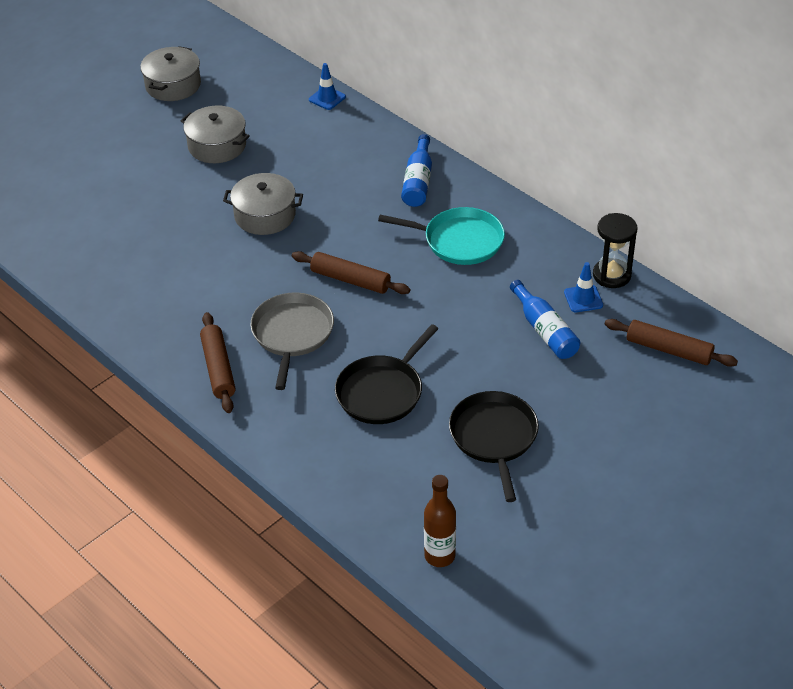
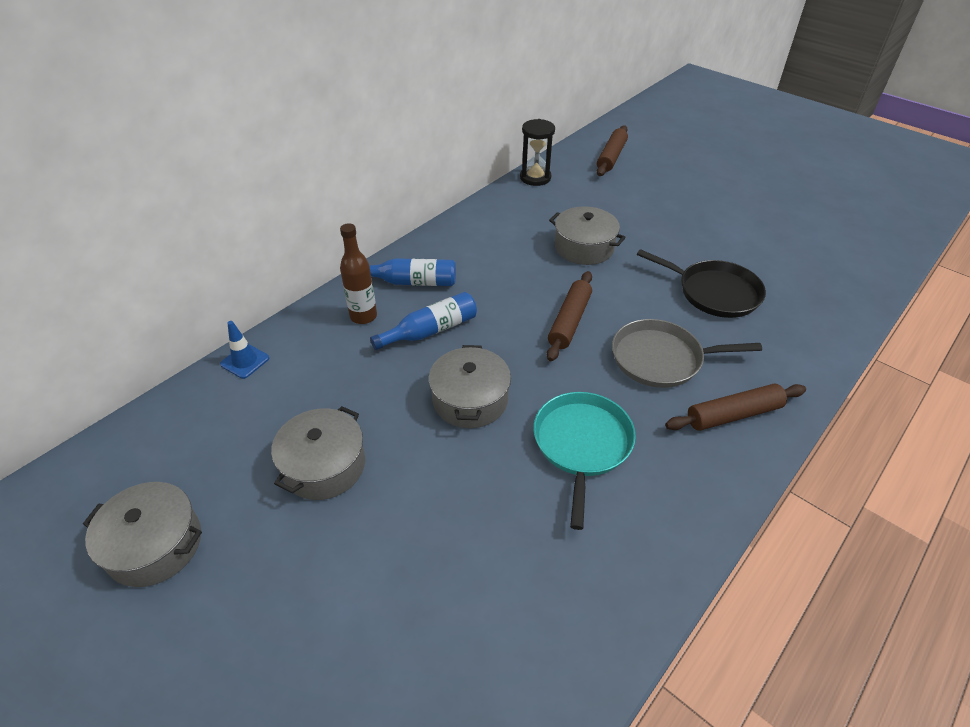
camera: 95 degrees left, 0 degrees up
turquoise pan [378,207,505,265] -> turquoise pan moved to [533,392,636,530]
brown bottle [424,475,456,567] -> brown bottle moved to [340,223,377,324]
black pan [449,391,539,502] -> none
blue bottle [510,280,580,359] -> blue bottle moved to [370,292,477,350]
blue traffic cone [564,262,603,312] -> none
none -> grey pot [549,206,626,265]

